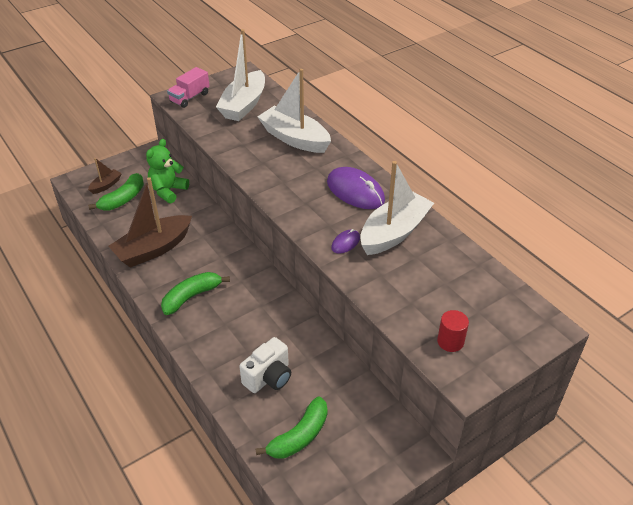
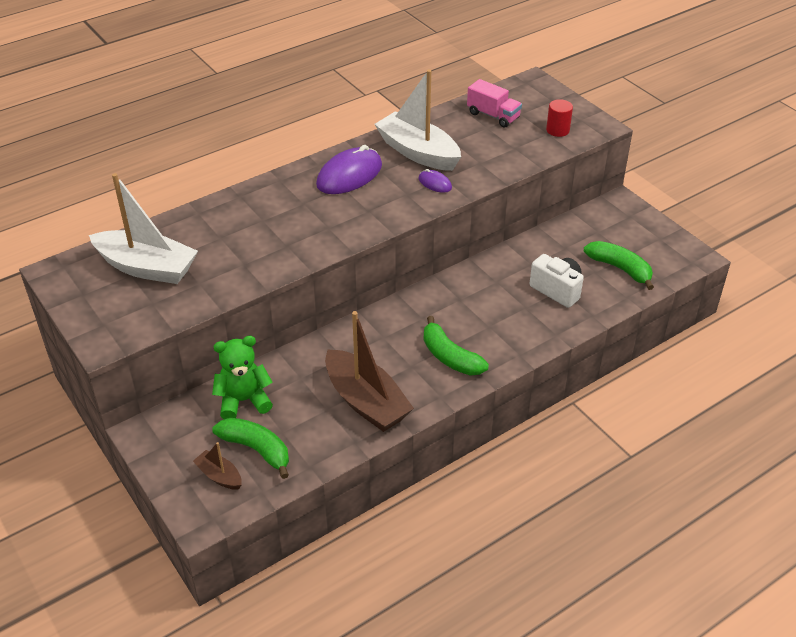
camera: 90 degrees left, 0 degrees up
green teddy bear [146,139,189,203] -> green teddy bear turned 135 degrees clockwise [212,336,273,419]
pink truck [167,67,210,108] -> pink truck moved to [467,79,522,128]
white boat [258,69,331,153] -> none

